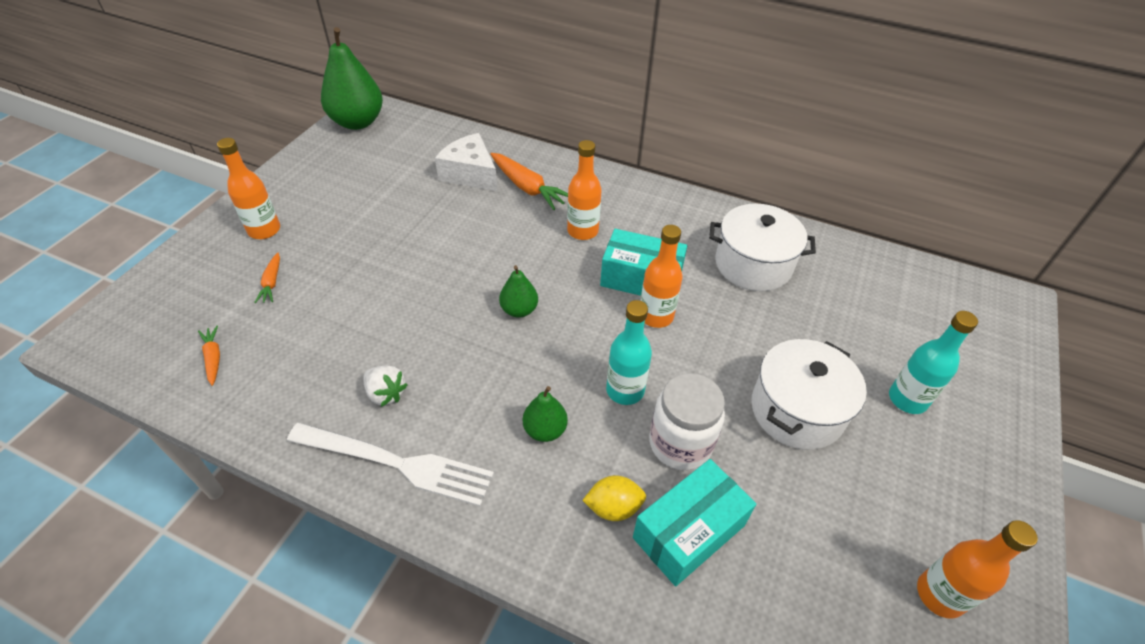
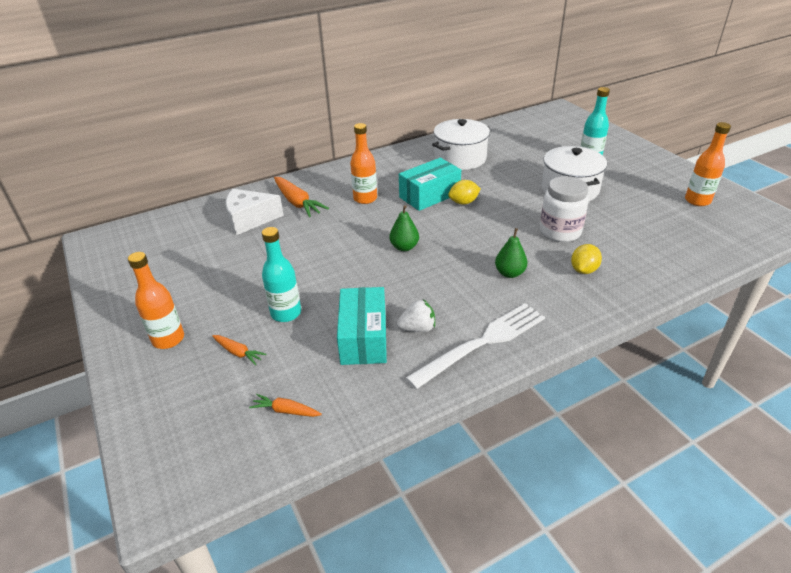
camera: 50 degrees left, 10 degrees down
green pear [321,27,383,130] -> none
orange carrot [490,153,568,210] -> orange carrot turned 60 degrees clockwise [274,177,329,217]
turquoise bottle [606,300,652,405] -> turquoise bottle moved to [262,227,301,322]
turquoise box [633,459,756,586] -> turquoise box moved to [337,287,387,365]
orange bottle [641,225,682,328] -> yellow lemon [448,180,481,205]

